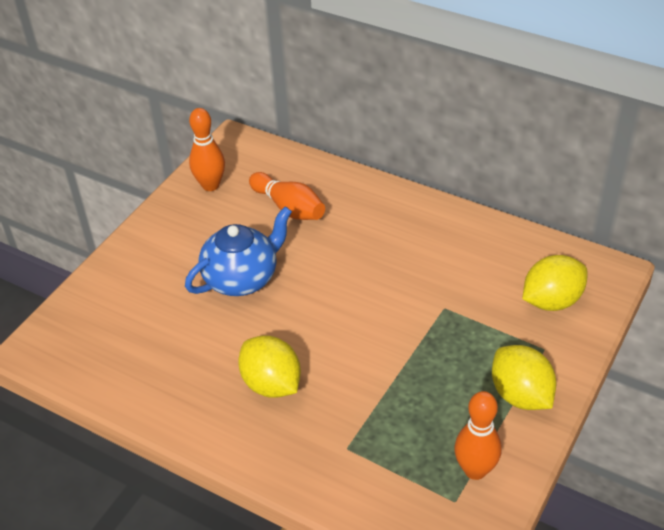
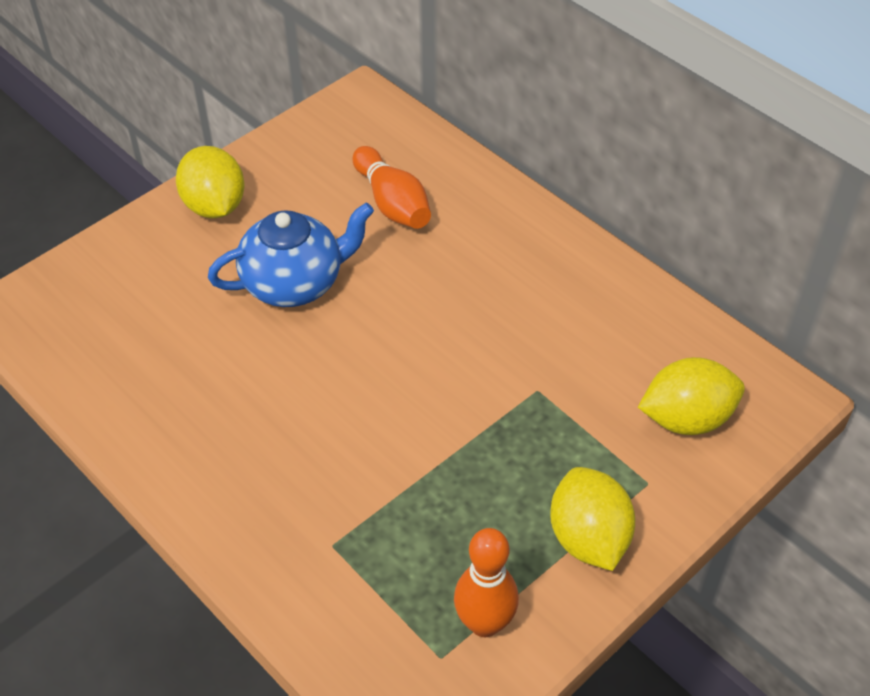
camera: 15 degrees right, 5 degrees up
orange bowling pin [189,108,225,191] -> none
yellow lemon [238,335,301,398] -> yellow lemon moved to [176,146,245,218]

